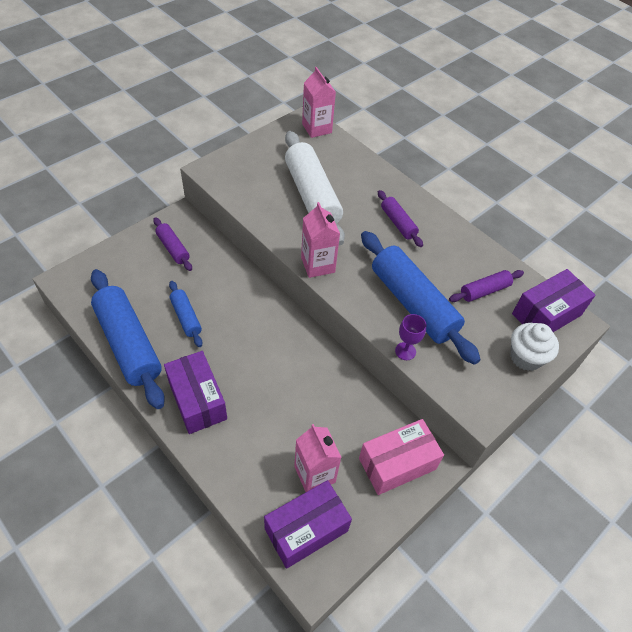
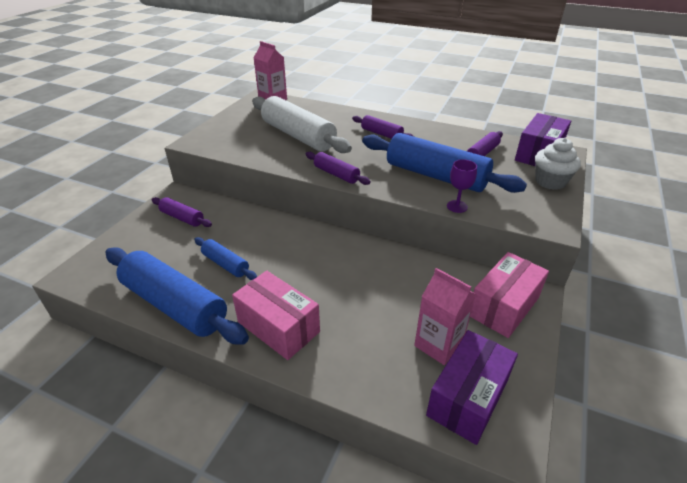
camera: 20 degrees left, 15 degrees down
purple box [164,351,227,434] -> pink box [232,271,320,360]
pink carton [301,202,340,278] -> purple rolling pin [306,152,371,185]

